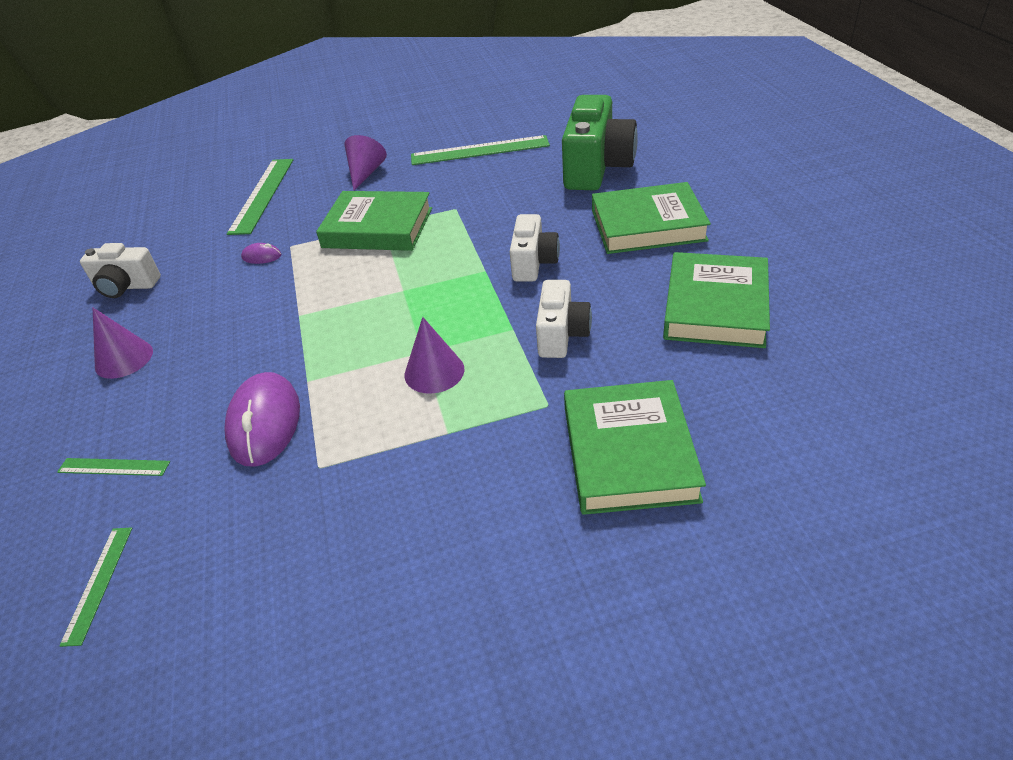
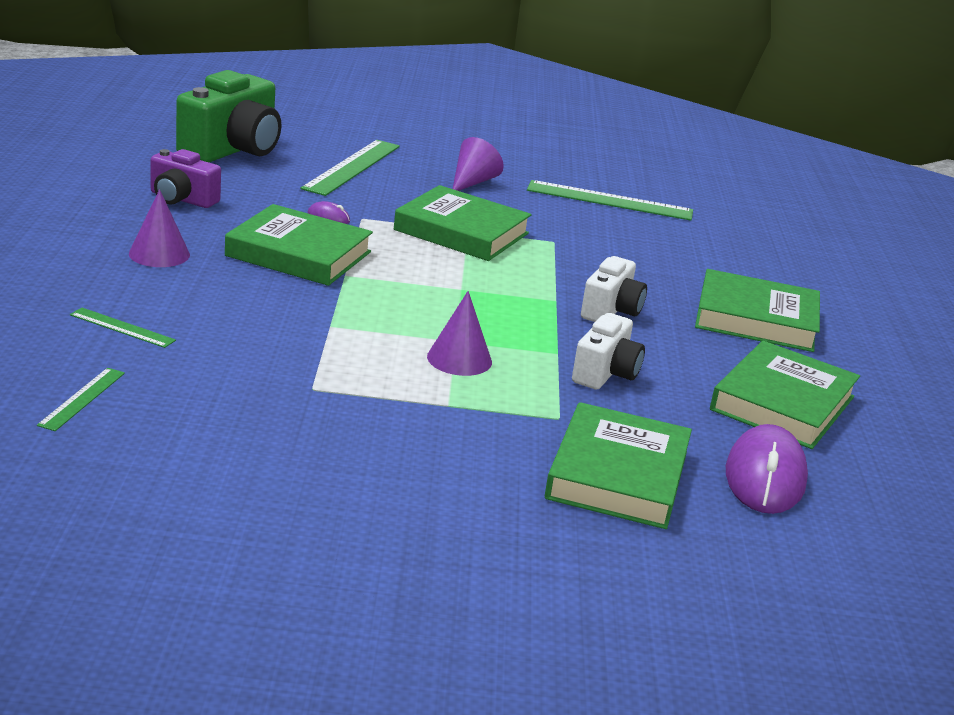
camera: 10 degrees right, 15 degrees down
white camera [80,243,161,298] -> purple camera [151,149,221,208]
purple mouse [225,372,300,467] -> purple mouse moved to [726,424,808,514]
green camera [562,95,638,190] -> green camera moved to [176,70,281,162]
none -> green book [225,204,373,286]

